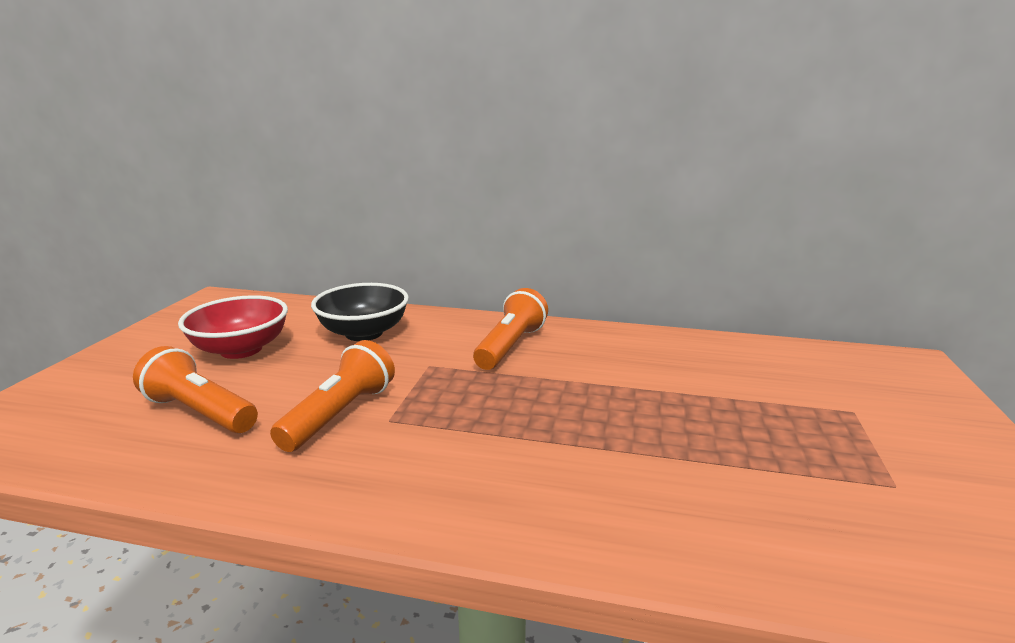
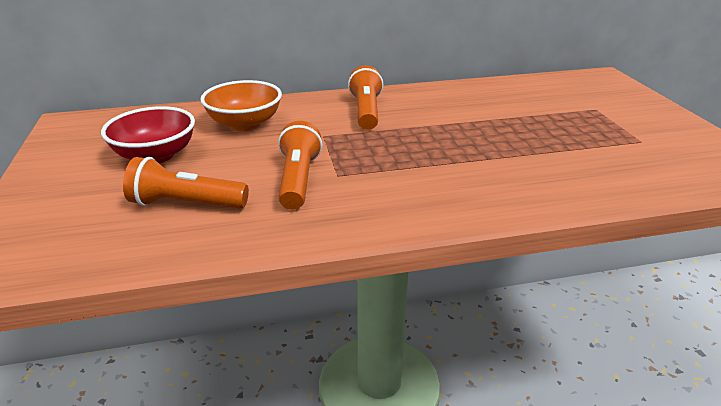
camera: 25 degrees left, 10 degrees up
black bowl [311,283,409,341] -> orange bowl [200,80,282,131]

